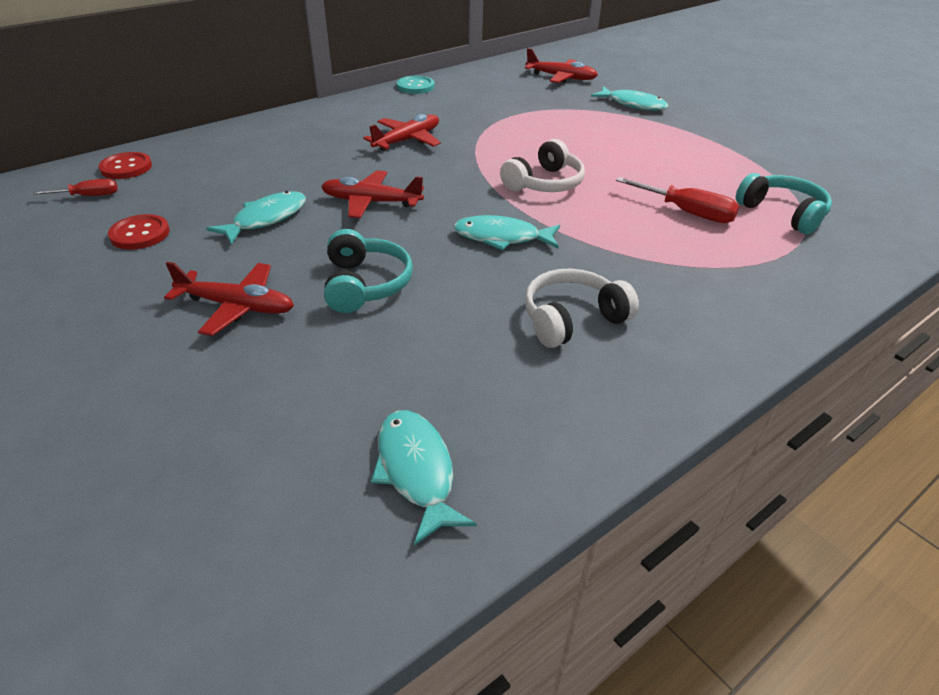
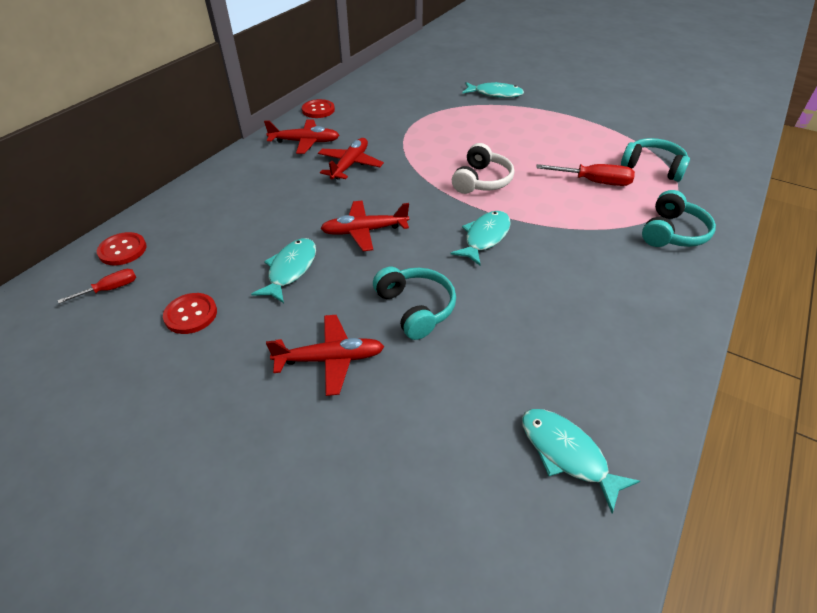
camera: 20 degrees left, 5 degrees up
turquoise button [397,76,435,94] -> red button [302,99,335,118]
turquoise fish [453,215,560,250] -> turquoise fish turned 135 degrees clockwise [451,211,511,266]
red plane [524,48,598,83] -> red plane moved to [264,120,340,154]
white headphones [525,269,639,348] -> none
none -> turquoise headphones [642,190,716,247]

